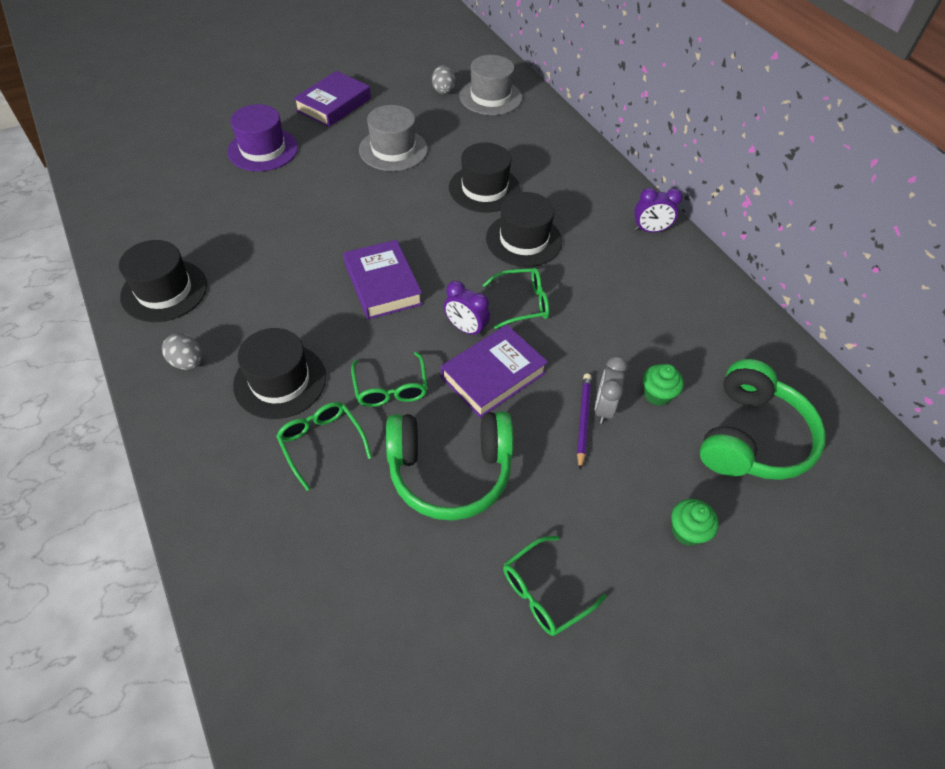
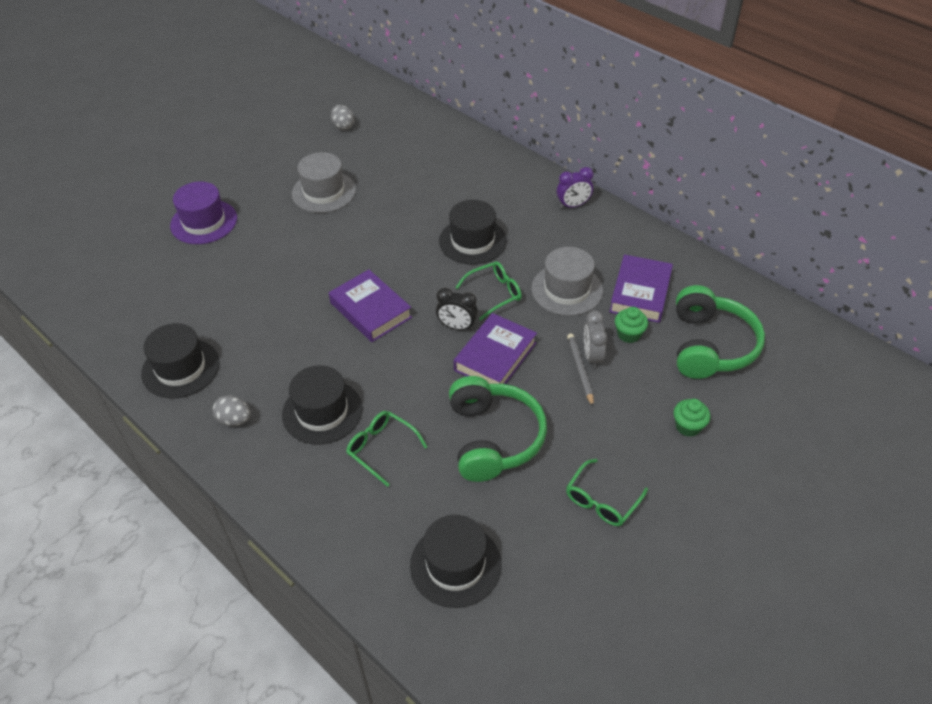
camera: 15 degrees left, 5 degrees down
purple book [293,71,371,127] -> purple book moved to [609,254,673,323]
green glasses [351,352,428,407] -> none
green headphones [386,411,514,521] -> green headphones turned 75 degrees counterclockwise [449,376,547,482]
purple clock [444,281,490,337] -> black clock [436,288,478,330]
black hat [449,143,520,212] -> black hat moved to [410,515,501,608]
grey hat [459,55,522,115] -> grey hat moved to [531,247,603,316]
purple pencil [577,374,592,470] -> grey pencil [567,333,594,407]

